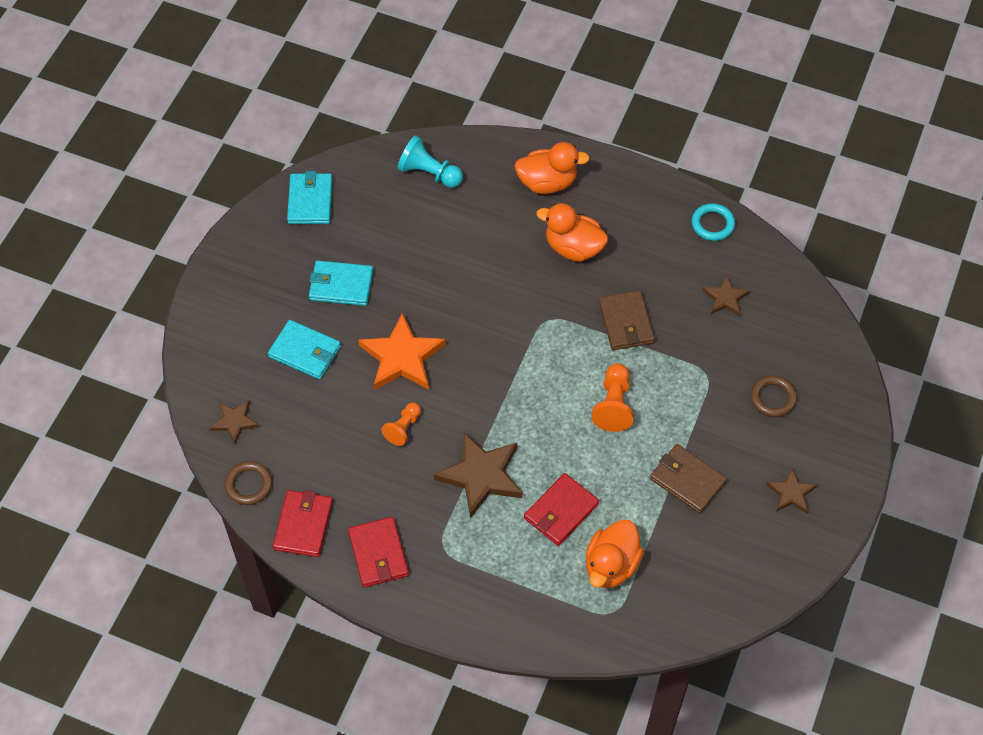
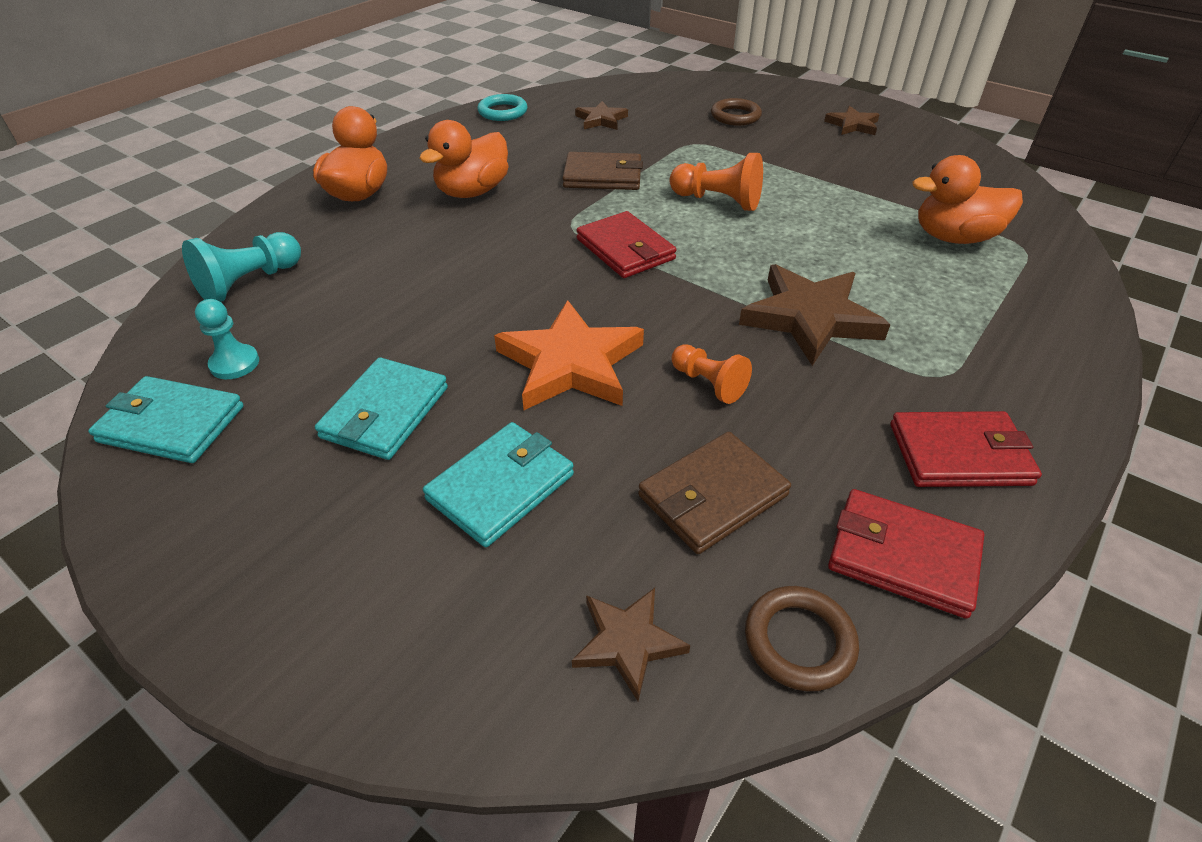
camera: 75 degrees left, 15 degrees down
red wallet [524,473,599,546] -> red wallet moved to [576,211,677,278]
orange duck [586,520,644,588] -> orange duck turned 135 degrees clockwise [913,155,1023,244]
brown wallet [650,444,727,513] -> brown wallet moved to [638,432,791,554]
none -> turquoise pawn [195,299,259,379]

